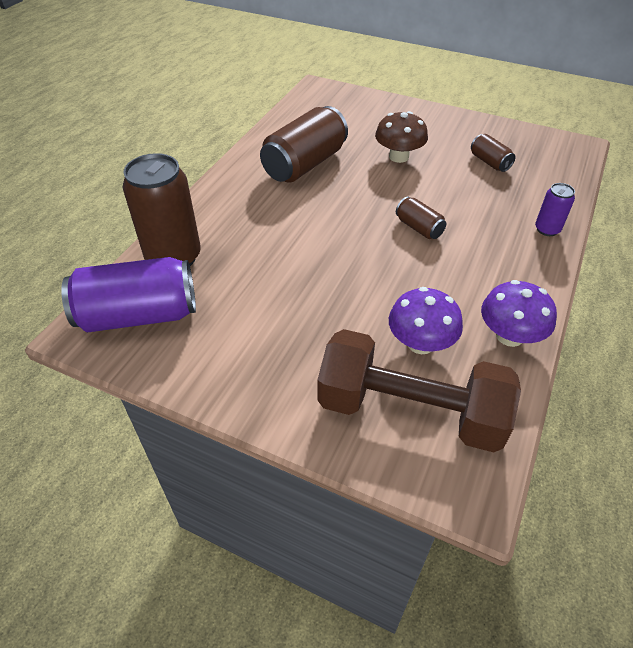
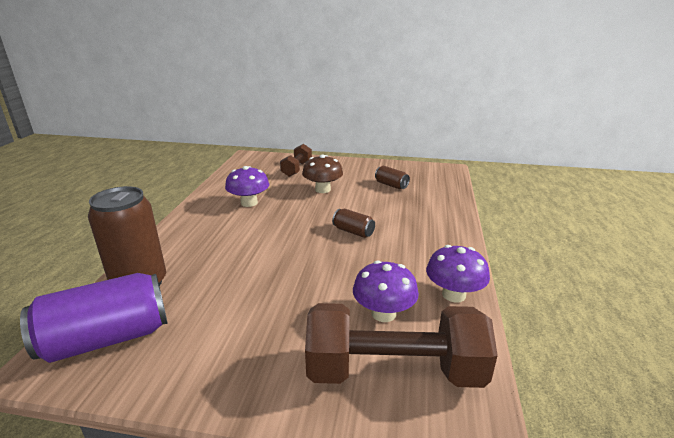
camera: 15 degrees left, 20 degrees down
brown can [260,106,348,182] -> purple mushroom [225,166,269,207]
purple can [535,183,575,236] -> none
none -> brown dumbbell [280,144,312,177]

